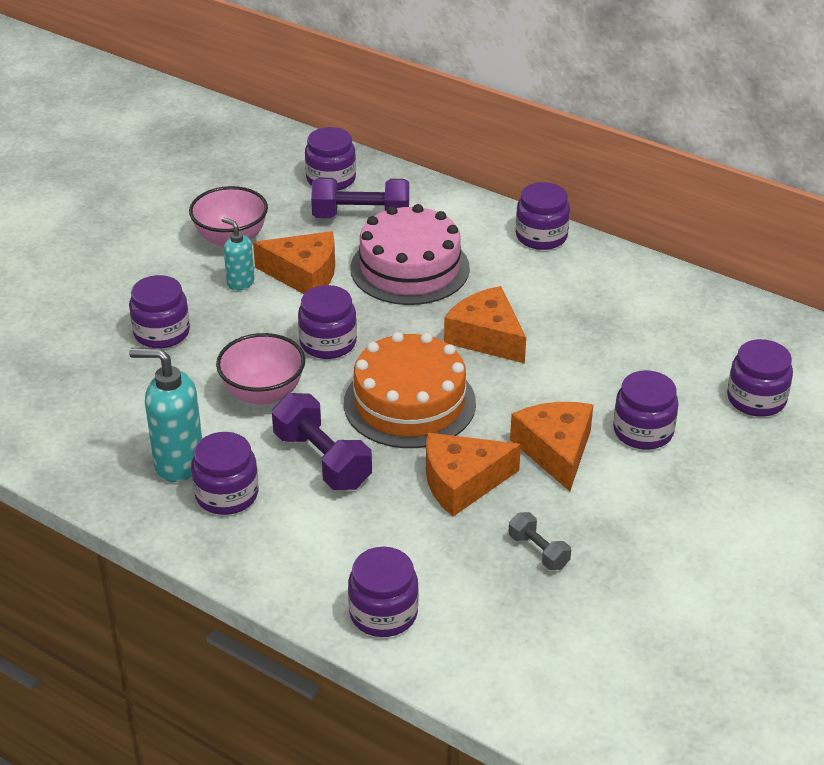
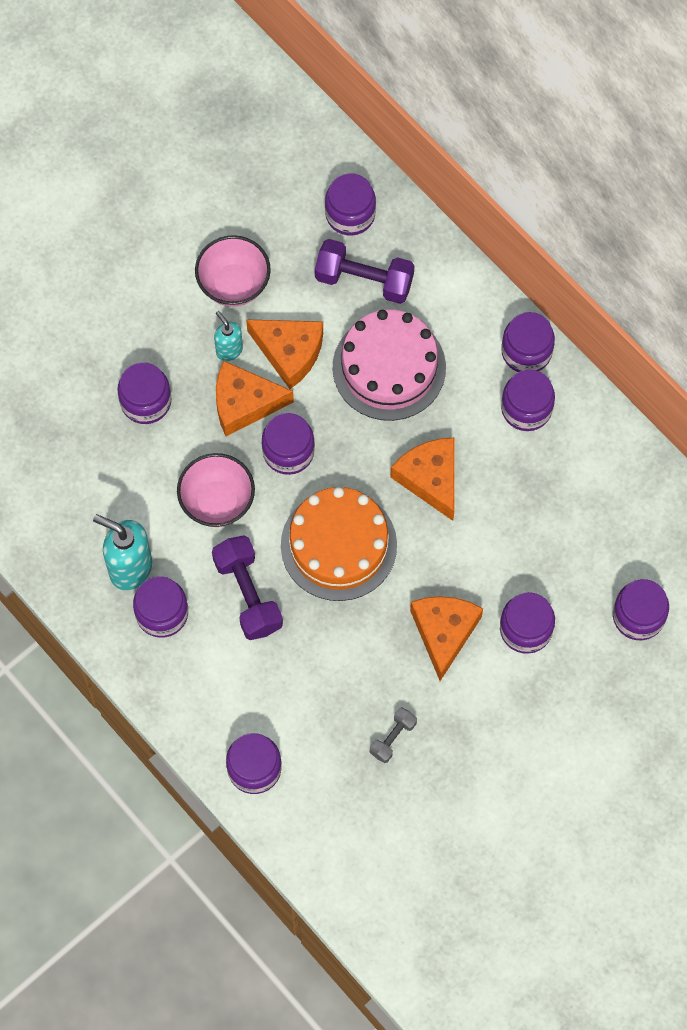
camera: 15 degrees right, 30 degrees up
orange cheese [426,433,521,517] -> orange cheese moved to [216,361,294,436]
grey dumbbell [508,512,571,570] -> grey dumbbell turned 60 degrees clockwise [370,707,417,763]
none -> purple jar [501,369,555,431]

